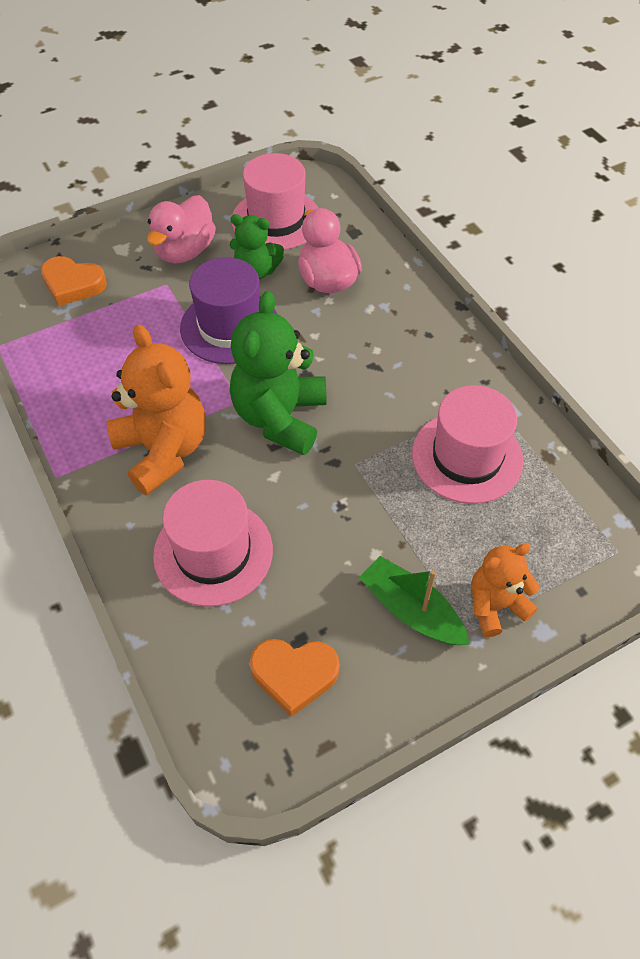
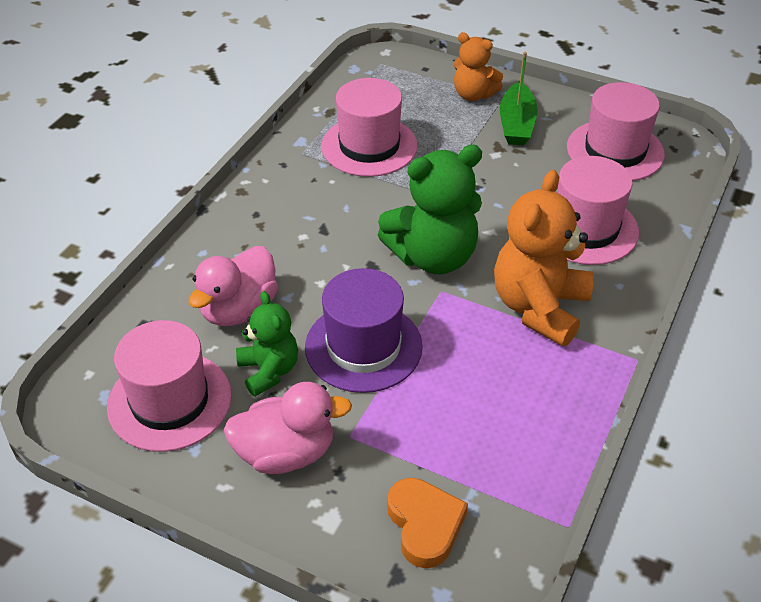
camera: 125 degrees left, 10 degrees down
orange heart [250,639,340,717] -> pink hat [567,82,665,181]

